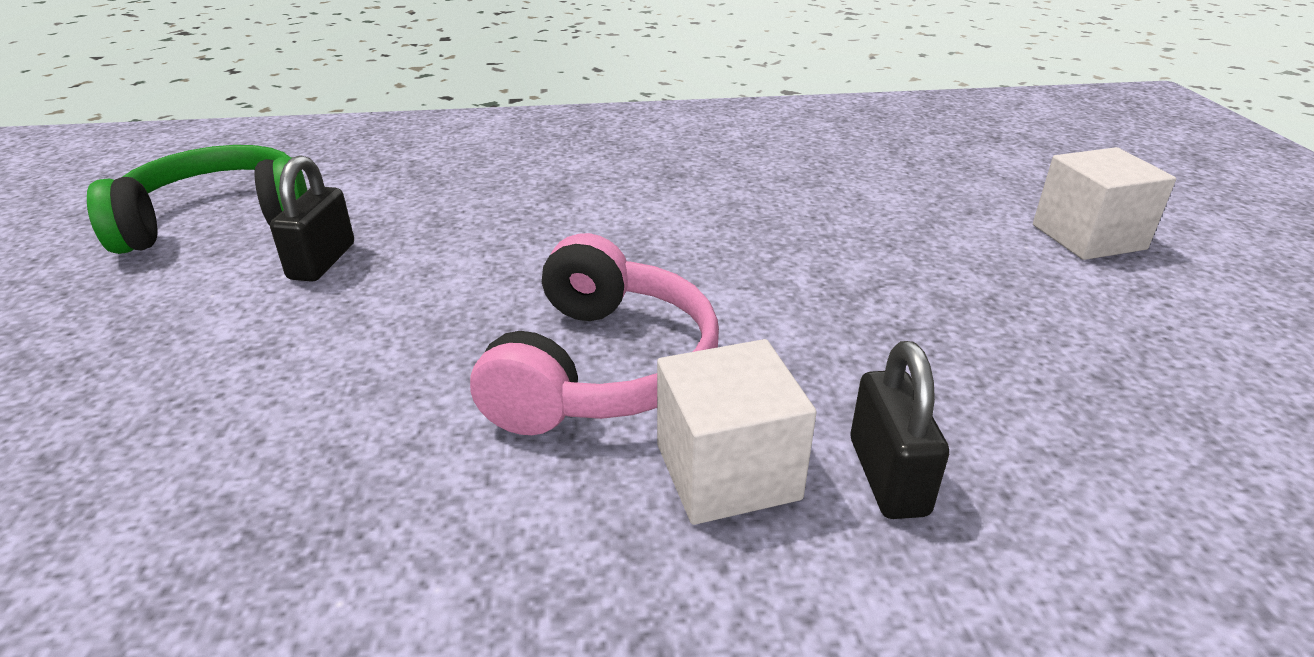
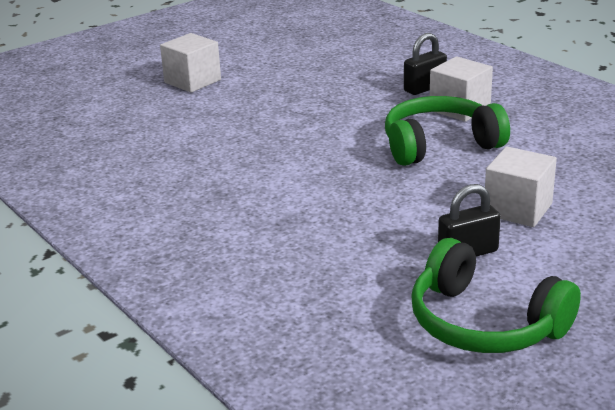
camera: 120 degrees left, 5 degrees down
pink headphones [470,233,719,435] -> green headphones [385,96,510,166]
none -> white cube [485,147,557,227]

